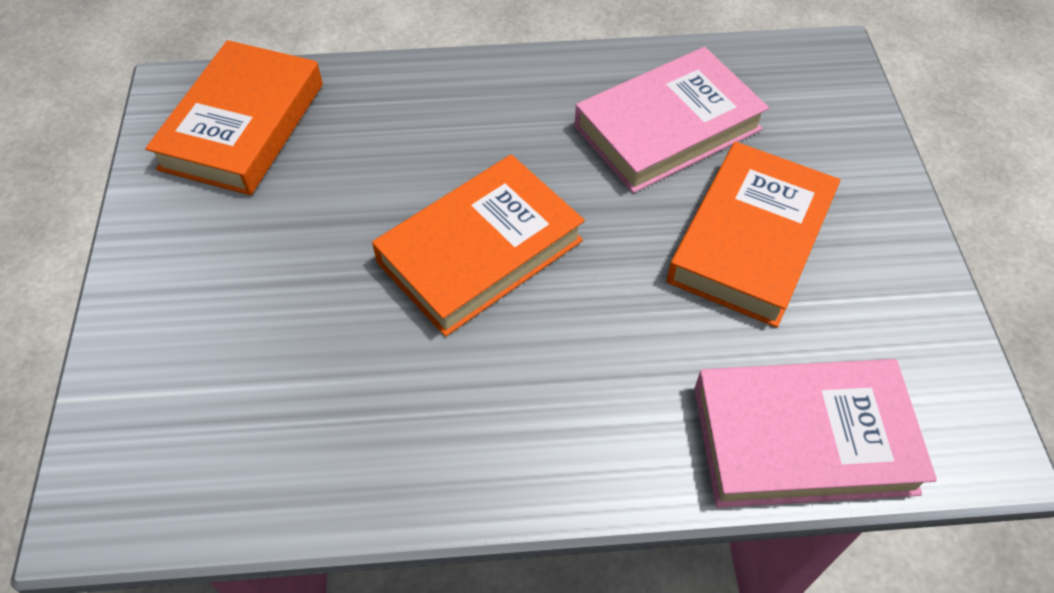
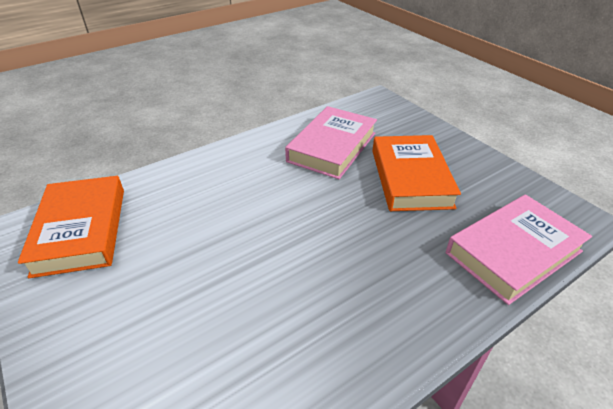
camera: 30 degrees left, 15 degrees down
orange book [372,155,585,337] -> none

